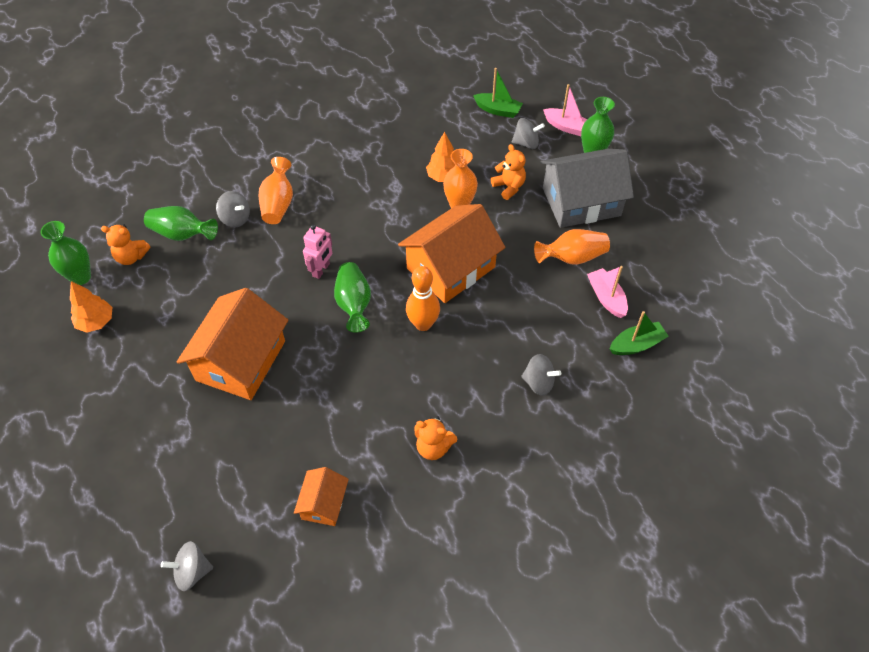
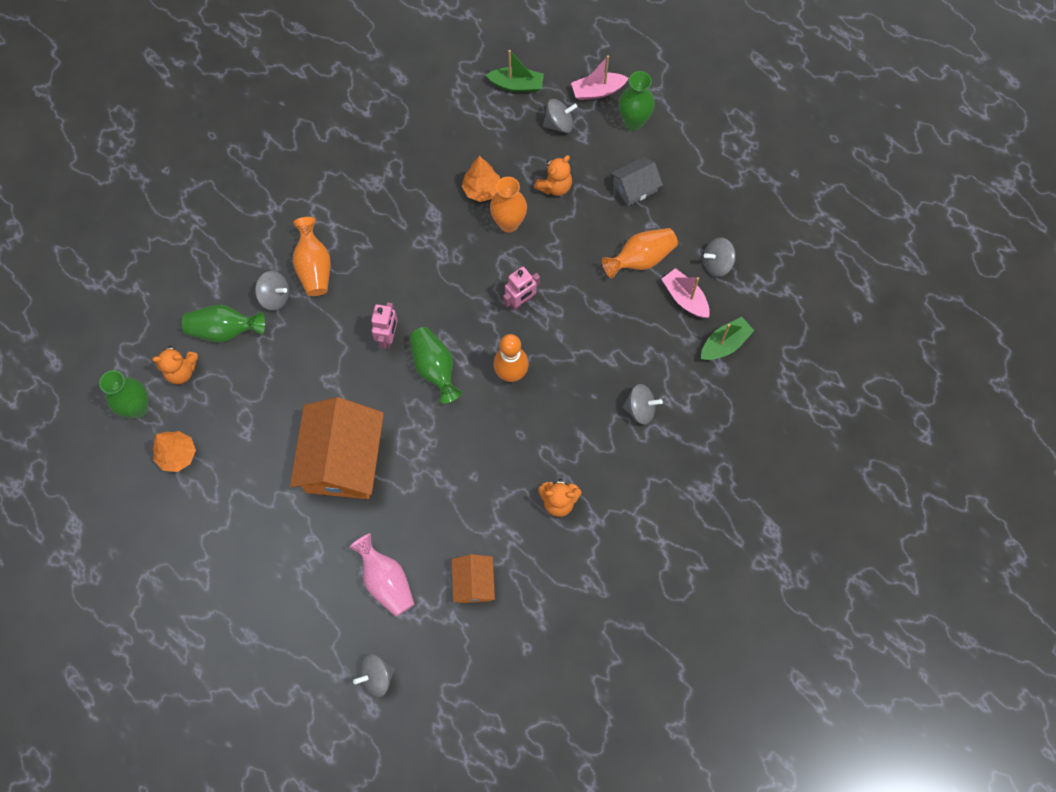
camera: 15 degrees left, 15 degrees up
orange house [398,204,505,303] -> pink robot [503,267,540,310]
orange teddy bear [491,144,526,200] -> orange teddy bear turned 90 degrees clockwise [534,155,572,196]
grey house [541,149,634,228] -> grey house [611,157,663,206], size x0.50
pink boat [543,84,587,136] -> pink boat turned 150 degrees clockwise [571,55,629,100]
none -> pink vase [349,533,414,617]
none -> grey spinning top [703,237,736,277]

